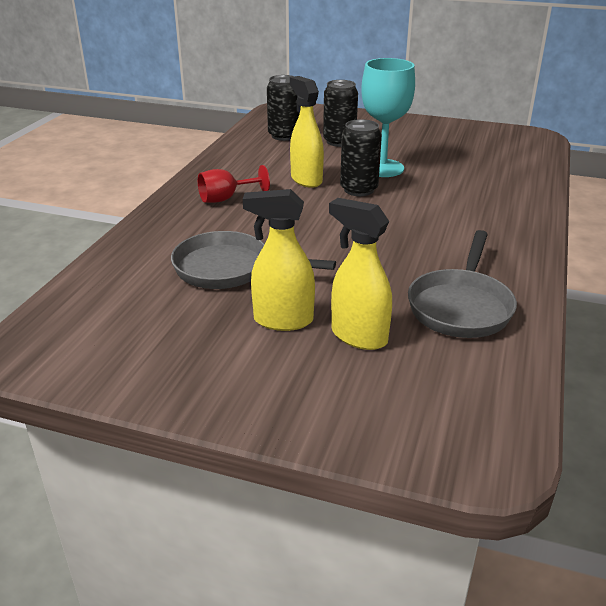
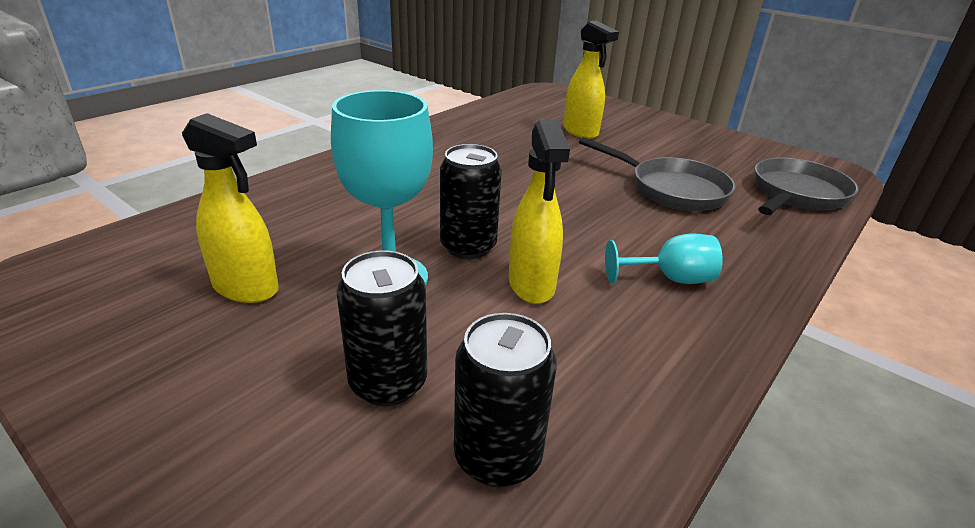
camera: 160 degrees left, 0 degrees up
red goblet [198,165,270,203] -> turquoise goblet [605,233,723,284]
yellow spray bottle [243,189,315,331] -> yellow spray bottle moved to [182,113,279,303]
grey pan [408,230,517,338] -> grey pan moved to [755,158,858,215]

